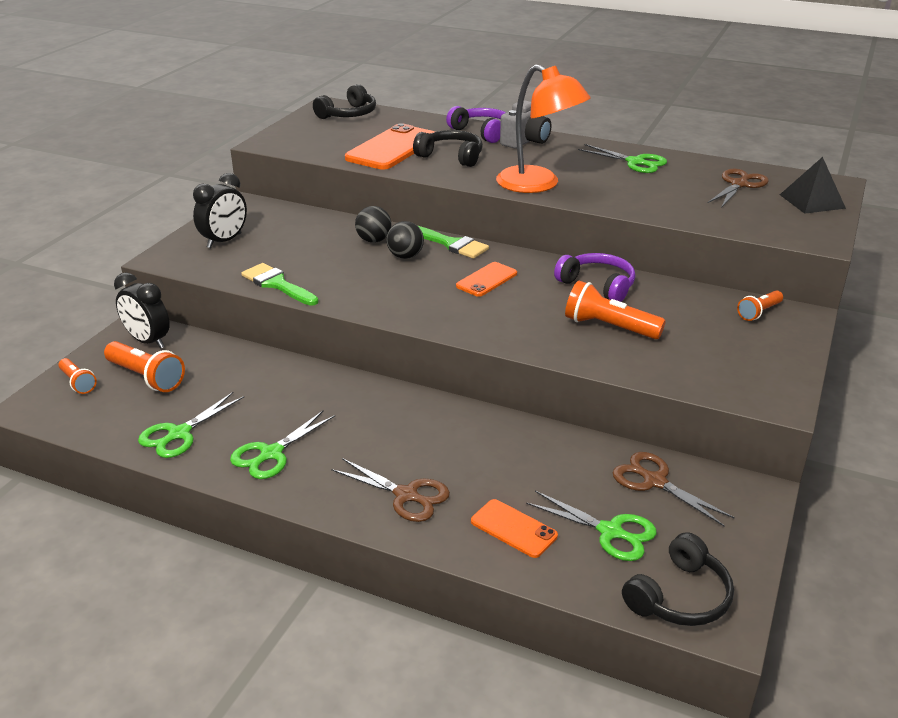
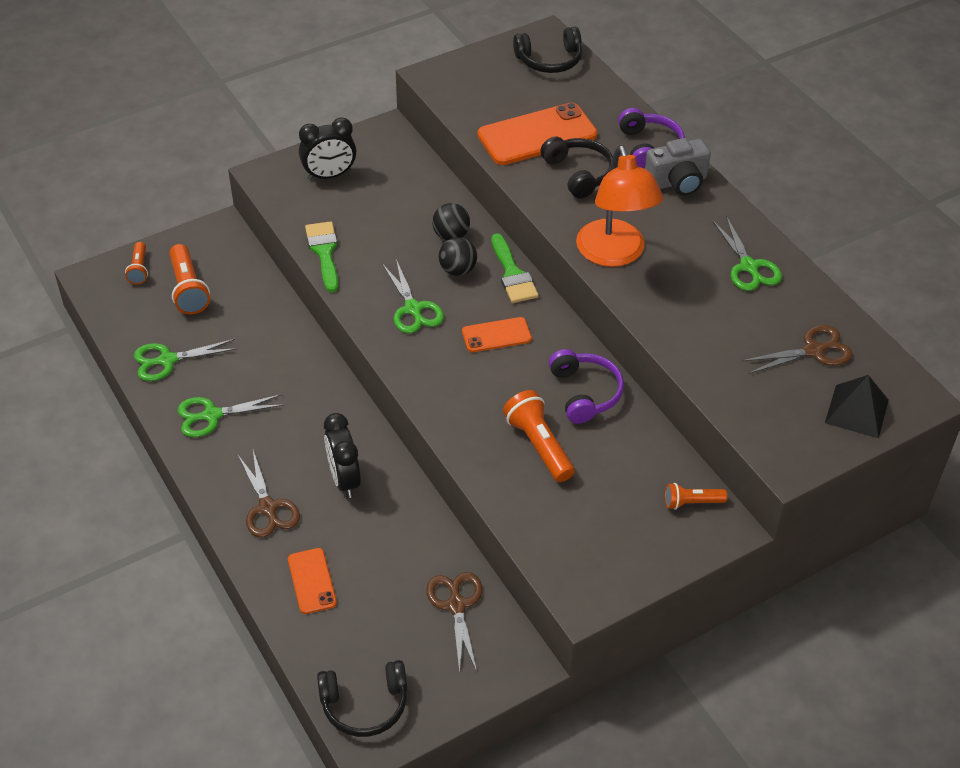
camera: 35 degrees right, 15 degrees up
black clock [114,272,170,349] -> black clock moved to [324,413,361,498]
green scissors [526,491,657,561] -> green scissors moved to [382,259,444,333]

